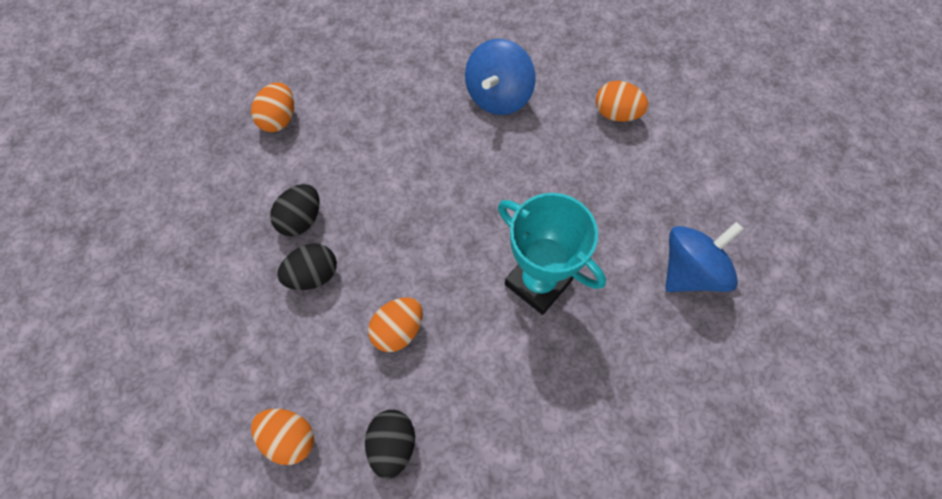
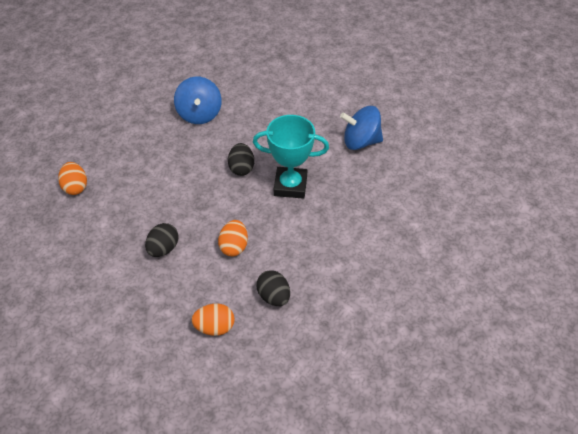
camera: 35 degrees left, 15 degrees down
black egg [270,184,320,237] -> black egg moved to [228,143,254,176]
orange egg [596,81,649,122] -> none
blue spinning top [665,222,744,292] -> blue spinning top turned 105 degrees counterclockwise [340,106,383,150]

